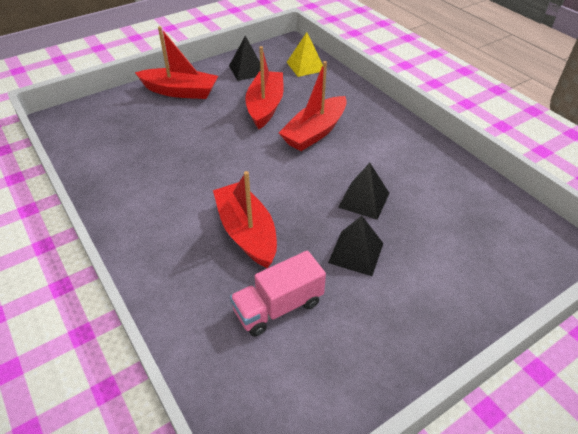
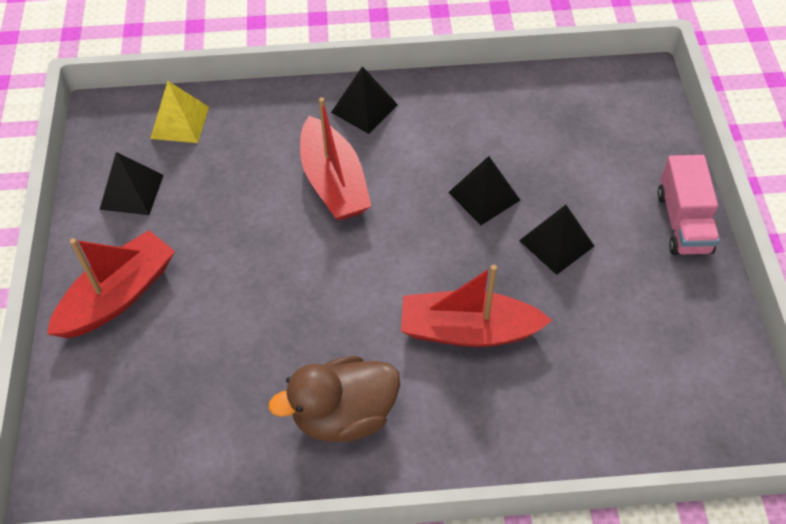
camera: 60 degrees left, 10 degrees up
pink truck [230,251,326,337] -> pink truck moved to [657,155,720,255]
red boat [245,46,284,129] -> none
none -> brown duck [268,356,400,442]
none -> black pyramid [331,66,398,134]

